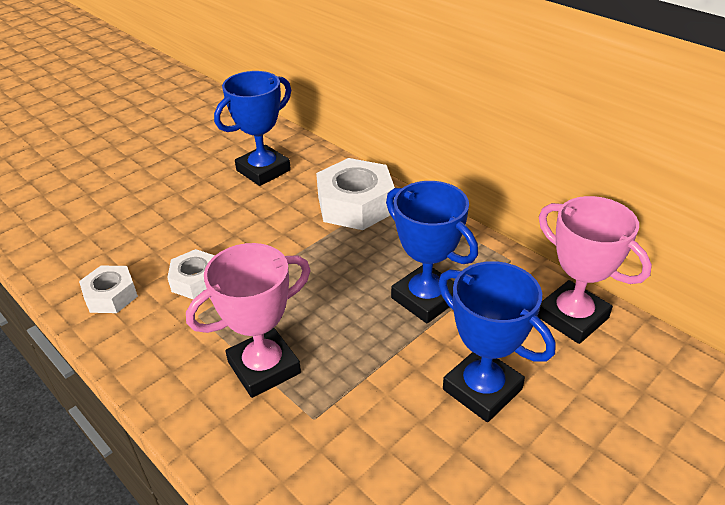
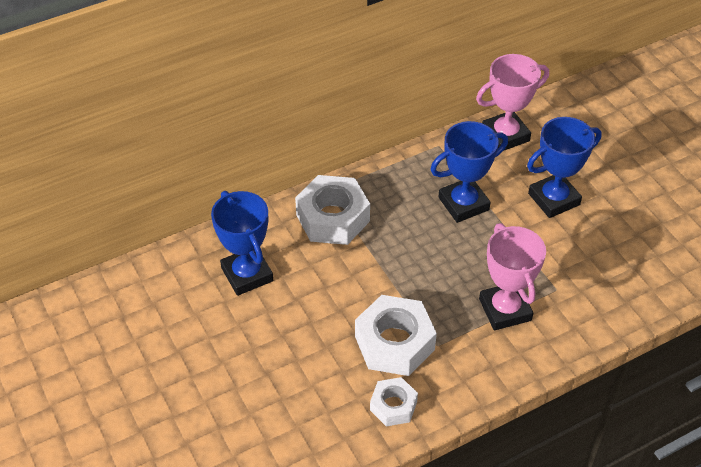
camera: 75 degrees left, 10 degrees up
white nut [167,249,215,299] -> white nut [355,295,437,376], size x1.75

